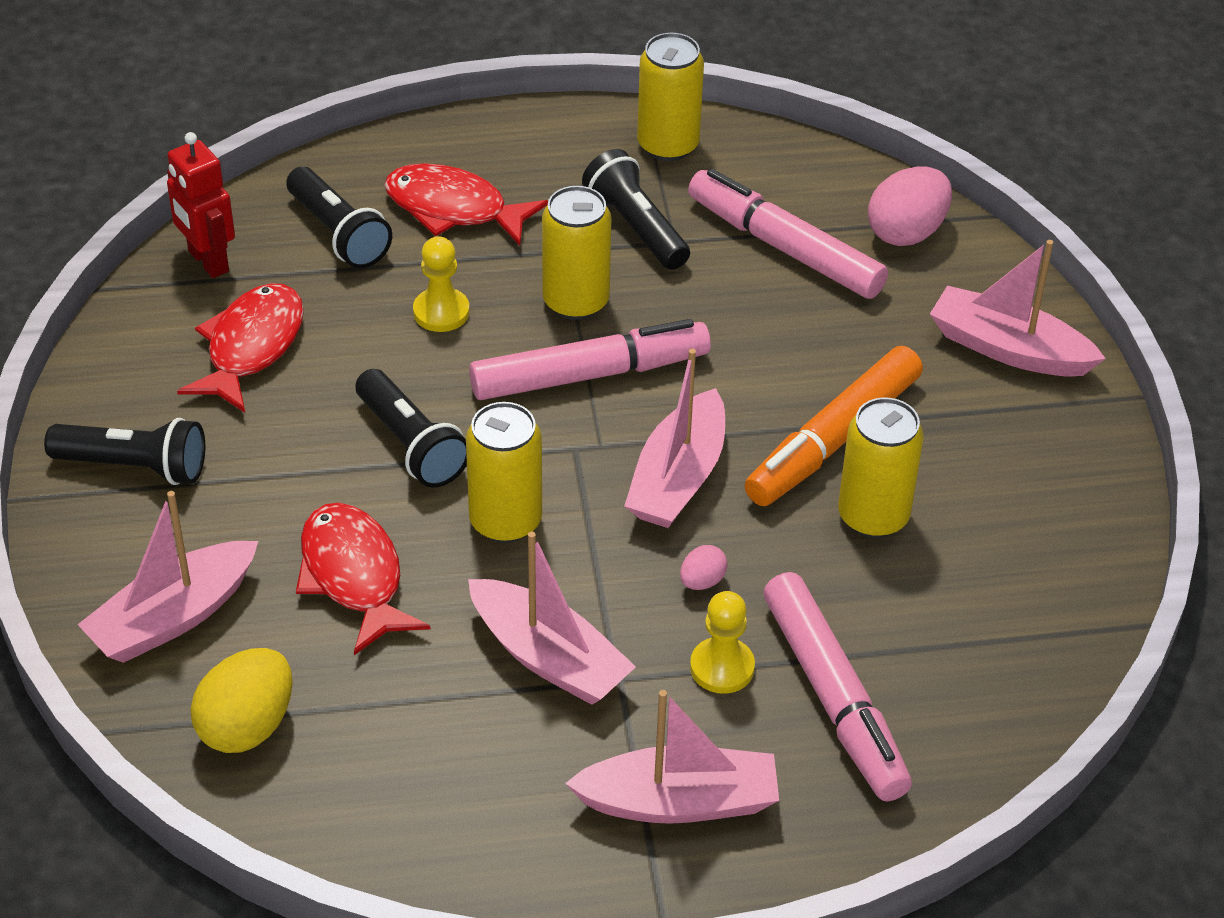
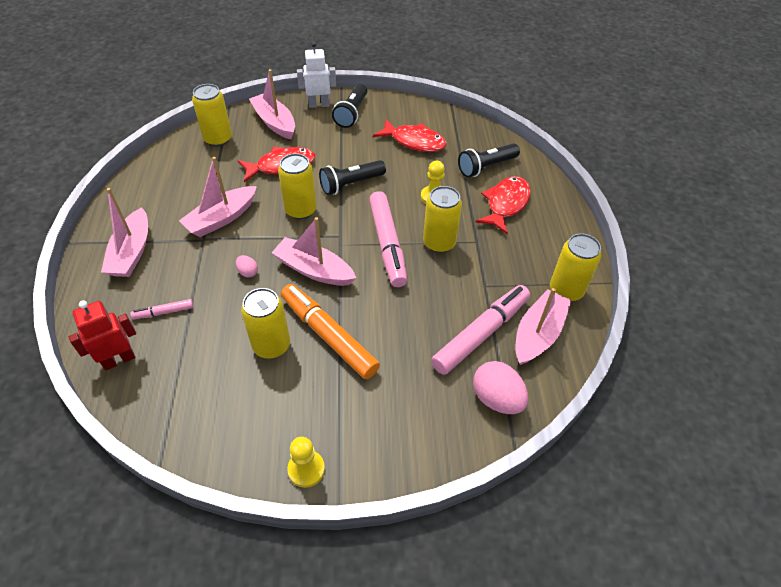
camera: 95 degrees right, 5 degrees up
red robot [167,132,235,278] -> red robot moved to [69,300,136,371]
yellow egg [190,648,293,753] -> yellow can [192,84,232,147]
black flashlight [582,149,690,270] -> none
yellow pawn [690,591,755,694] -> yellow pawn moved to [287,437,325,488]
pink marker [764,572,912,801] -> pink marker [130,299,194,319], size x0.46
pink boat [930,240,1106,377] -> pink boat moved to [515,288,572,365]
none -> white robot [297,42,336,108]

